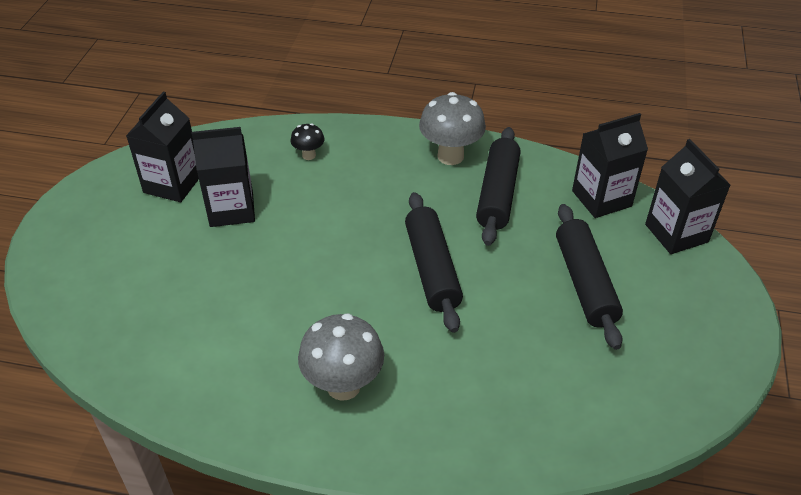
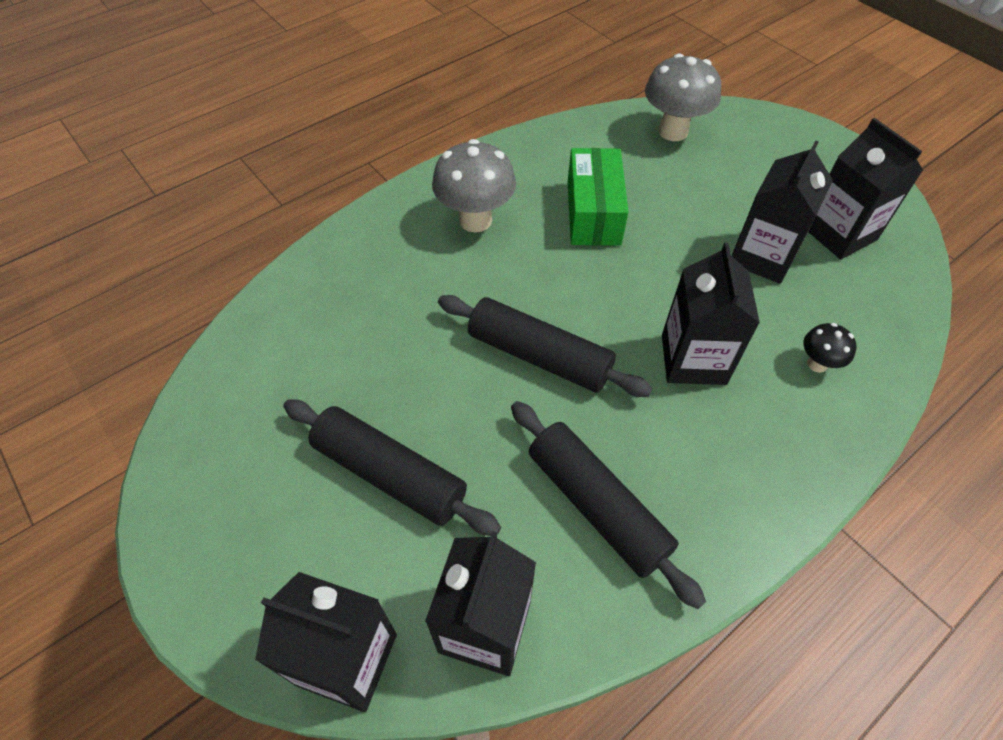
camera: 130 degrees right, 10 degrees up
grey mushroom [419,92,486,165] -> grey mushroom moved to [645,53,721,141]
none -> green box [568,148,628,246]
none -> black carton [662,242,760,385]

